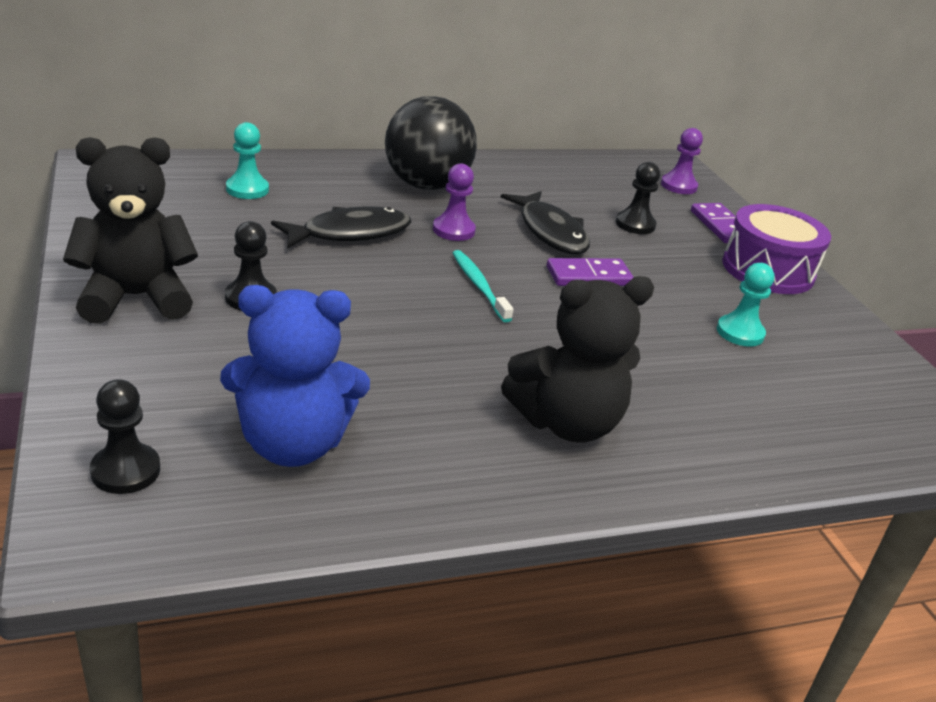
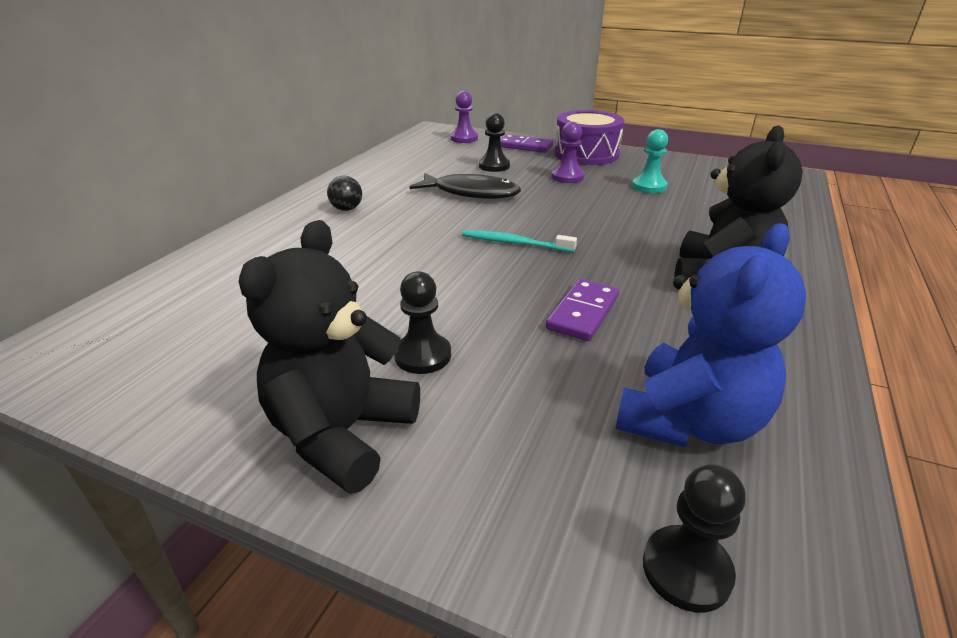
camera: 45 degrees left, 0 degrees up
turquoise pawn [226,122,269,199] -> none
black fish [271,206,411,249] -> none
black ball [385,96,477,190] -> black ball [327,176,362,211], size x0.40
purple pawn [433,164,476,241] -> purple pawn moved to [551,122,585,183]
purple domino [547,258,634,286] -> purple domino moved to [546,279,619,341]

